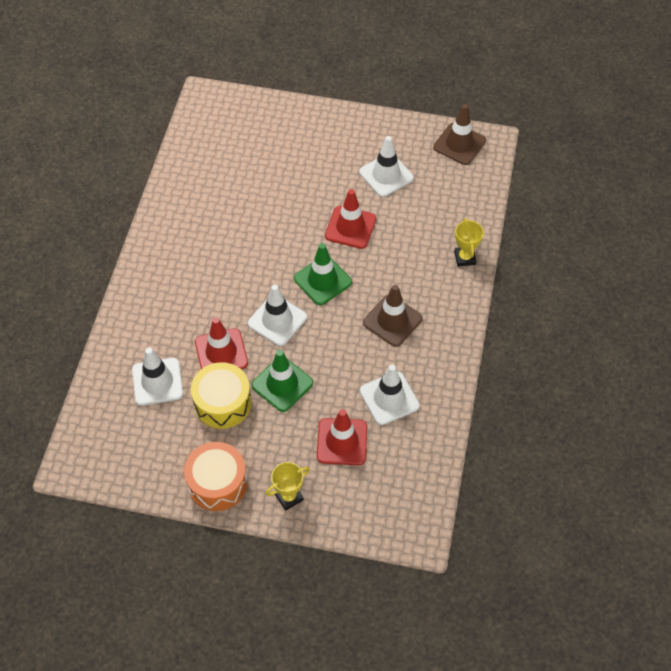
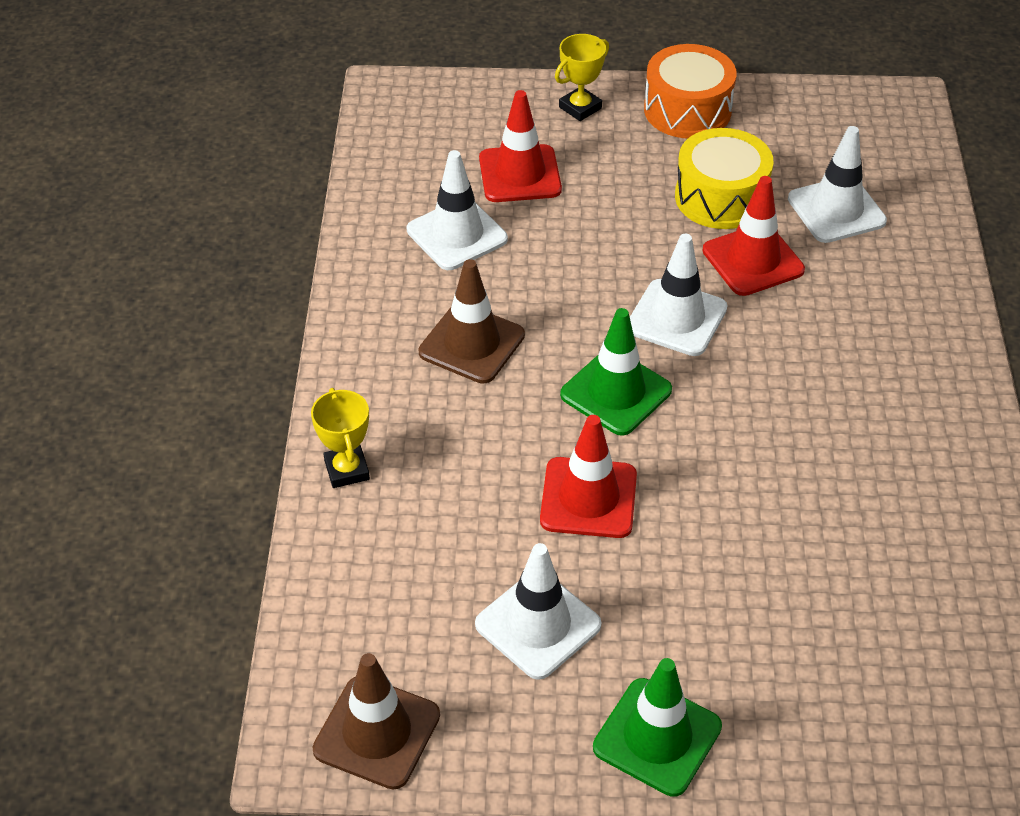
camera: 170 degrees right, 10 degrees down
green traffic cone [251,350,313,412] -> green traffic cone moved to [593,658,722,797]

